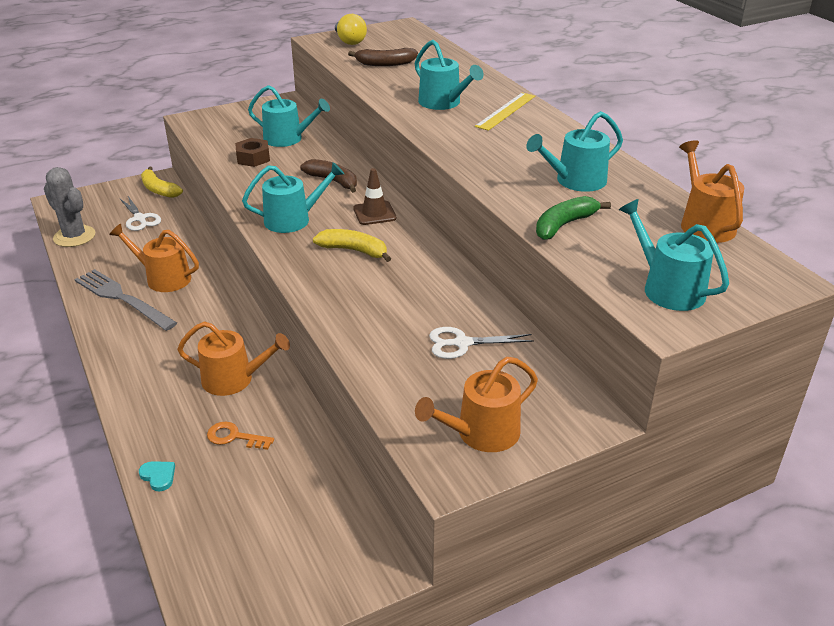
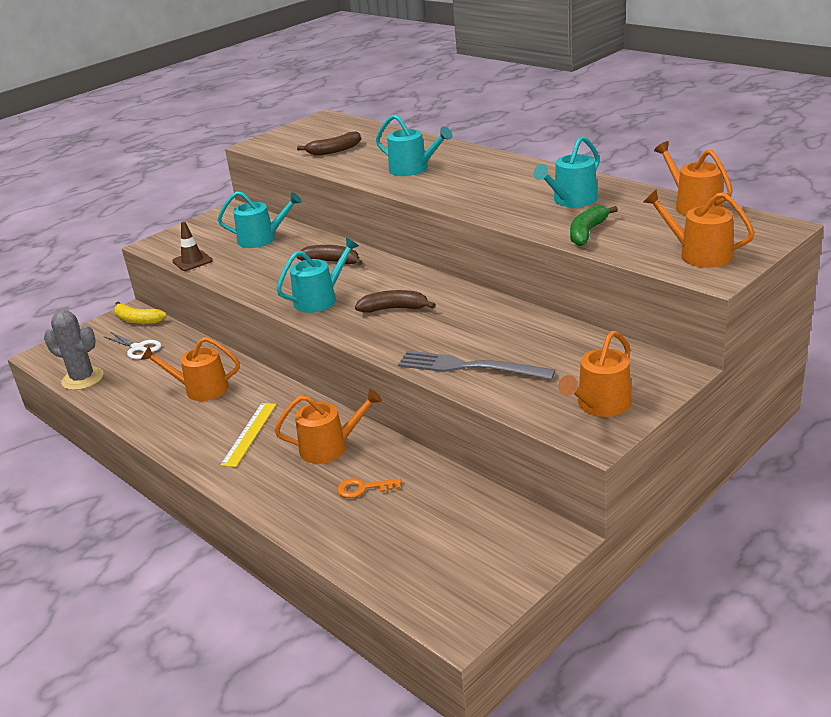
camera: 15 degrees left, 5 degrees down
grey fork [74,269,177,331] -> grey fork moved to [398,351,555,380]
turquoise heart [139,461,175,491] -> none
brown nut [235,138,270,167] -> none
yellow banana [313,229,391,262] -> brown banana [355,290,436,313]
yellow light bulb [335,14,367,45] -> none
brown traffic cone [353,168,396,225] -> brown traffic cone moved to [172,221,213,271]
white scissors [429,327,534,359] -> none
yellow ruler [475,92,535,131] -> yellow ruler moved to [220,403,276,467]
turquoise watering can [619,199,729,311] -> orange watering can [643,189,755,268]

